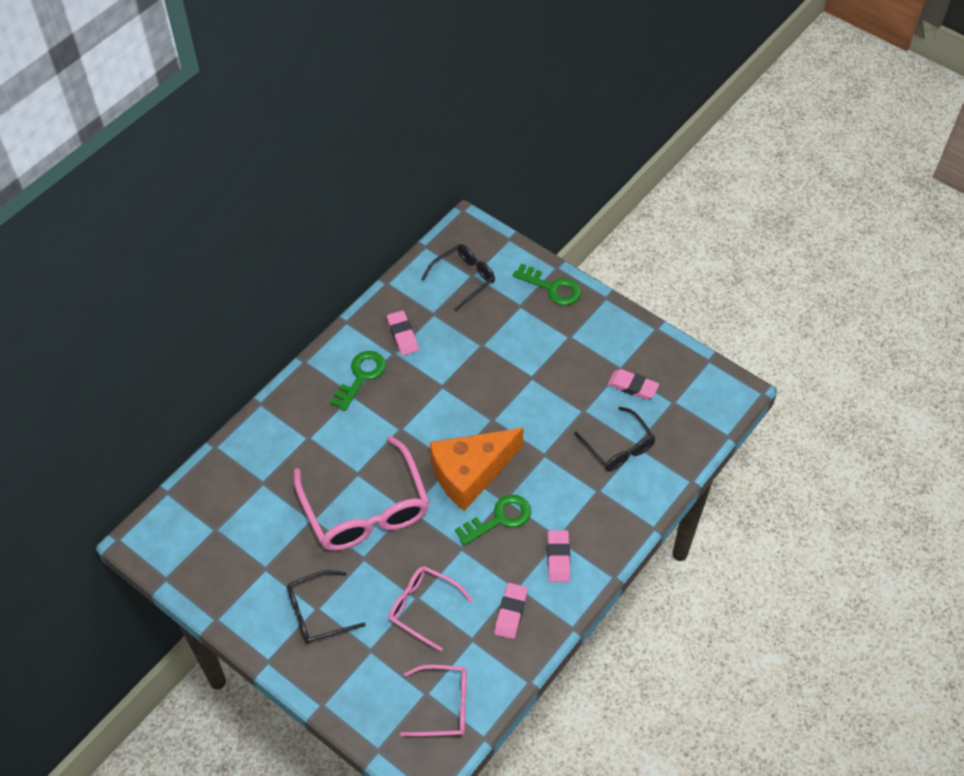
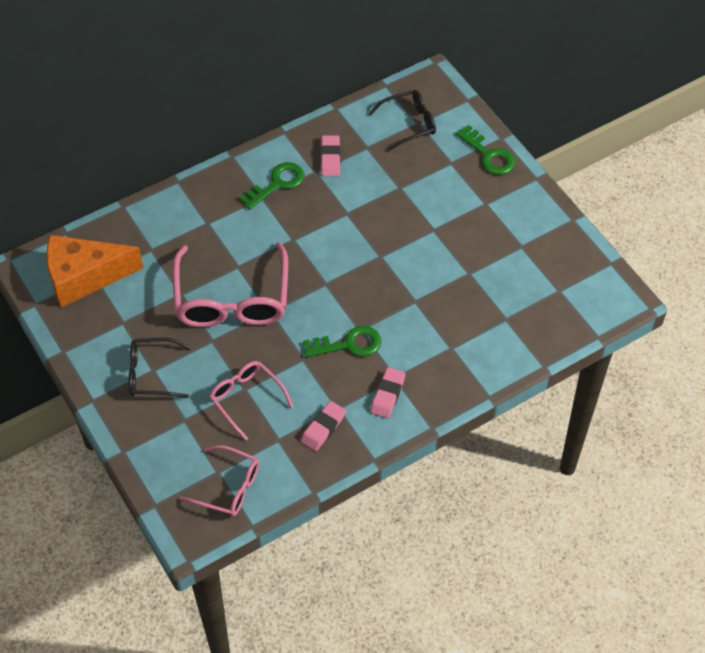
camera: 20 degrees right, 0 degrees up
orange cheese [430,428,524,511] -> orange cheese moved to [46,235,143,307]
black glasses [574,407,656,471] -> none
pink eraser [607,369,659,399] -> none

